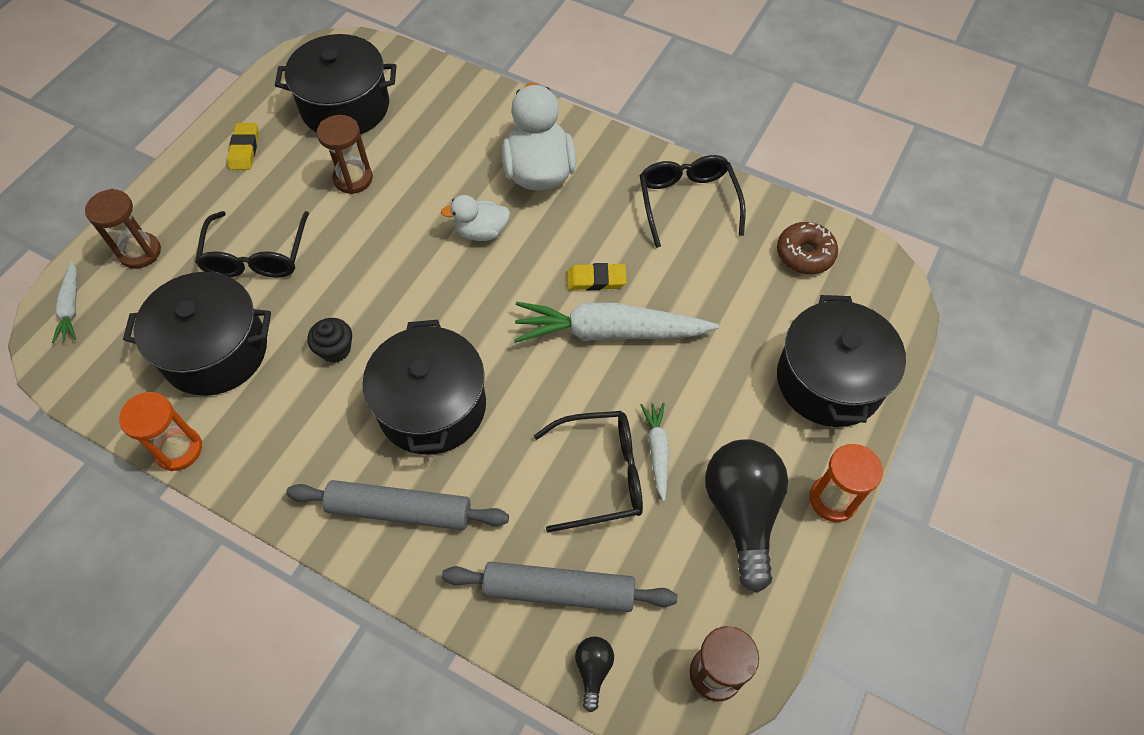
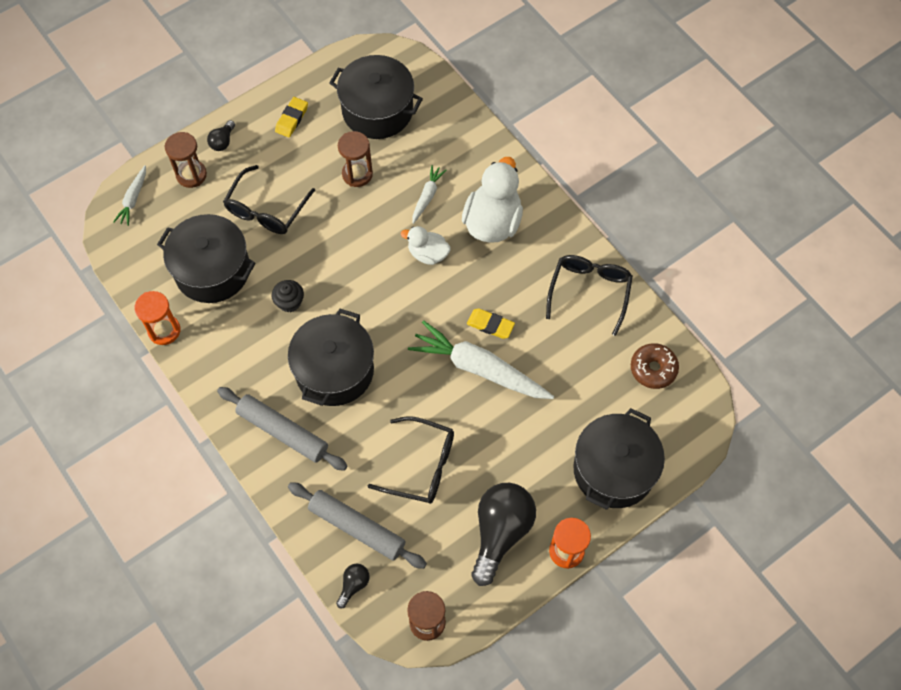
camera: 25 degrees right, 5 degrees up
white carrot [641,403,669,501] -> white carrot moved to [412,165,446,224]
none -> black light bulb [207,120,235,151]

